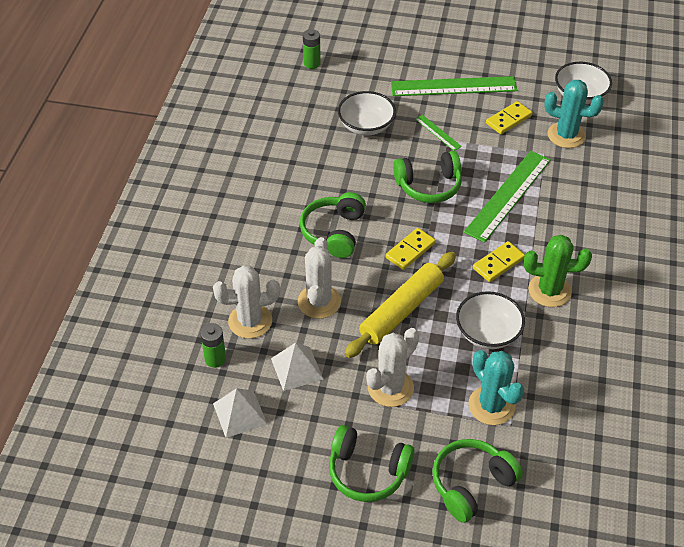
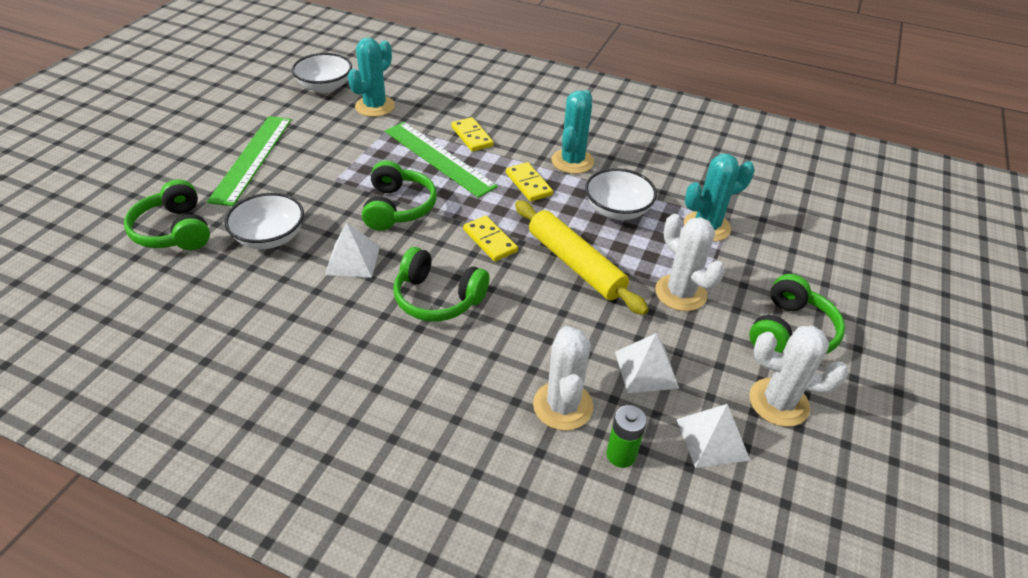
camera: 80 degrees left, 5 degrees down
white cactus [298,237,341,319] -> white cactus moved to [749,326,848,427]
green battery [303,29,321,69] -> none
green ruler [415,115,462,151] -> none
green headphones [432,439,523,523] -> green headphones moved to [124,179,210,250]
yellow domino [486,101,532,134] -> yellow domino moved to [451,117,494,152]
green cactus [524,235,592,307] -> turquoise cactus [551,90,594,174]
none -> white pyramid [325,222,380,278]

